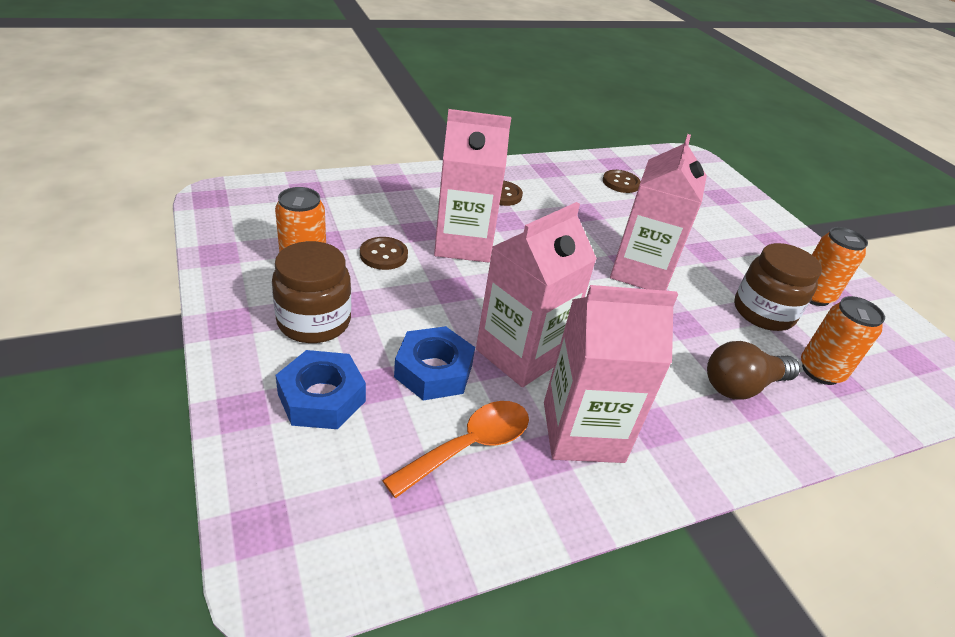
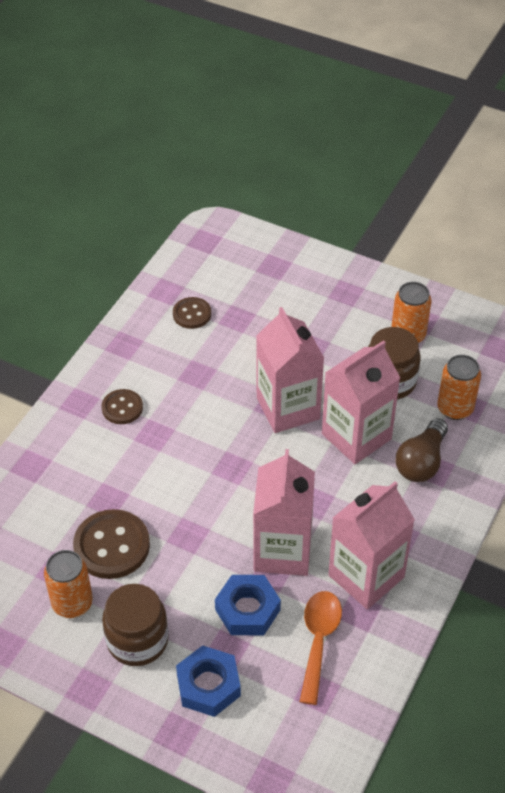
camera: 35 degrees left, 10 degrees up
brown button [360,237,408,270] -> brown button [73,509,150,579], size x1.70
pink carton [434,109,511,263] -> pink carton moved to [322,340,400,464]

